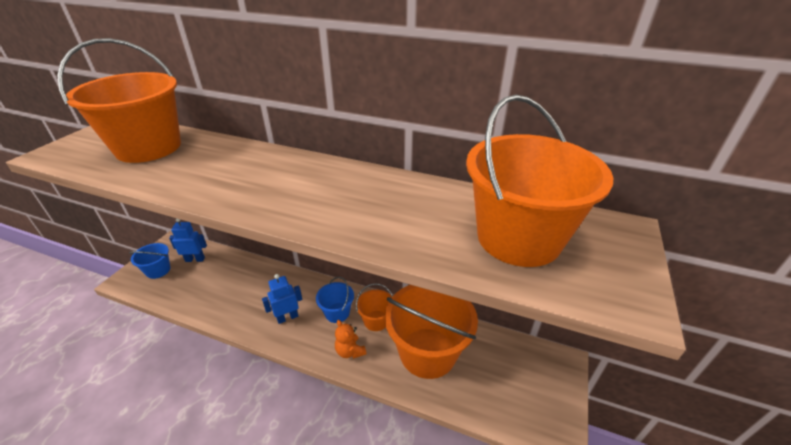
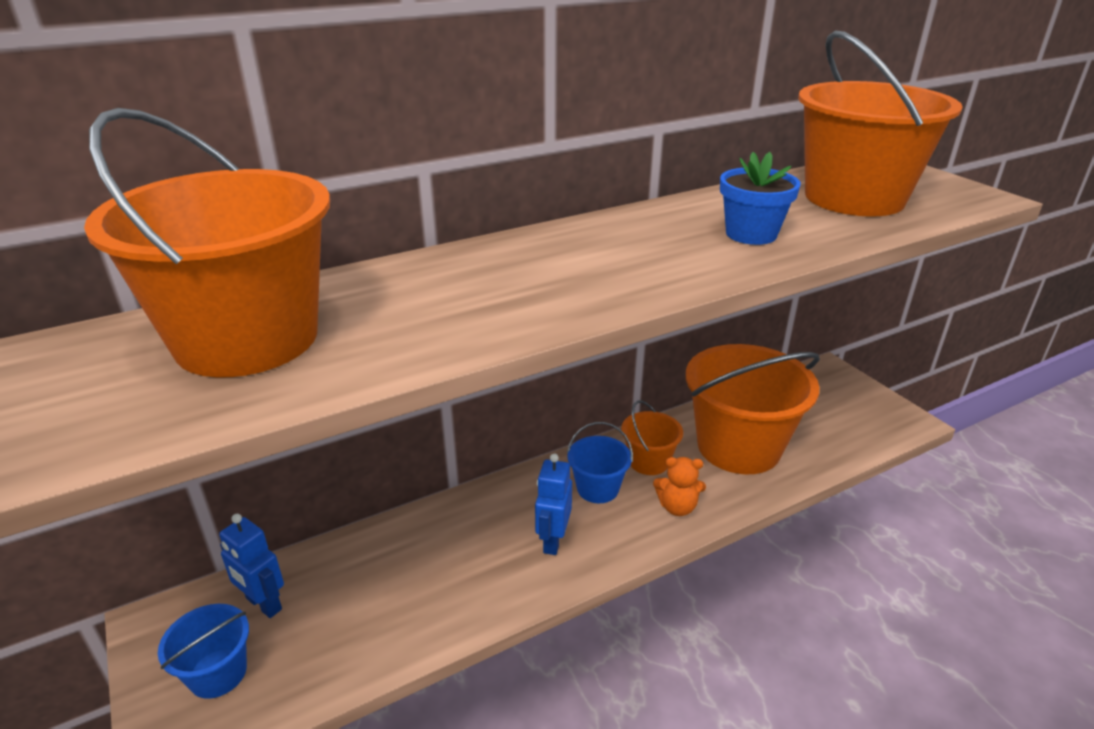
camera: 50 degrees left, 5 degrees down
blue robot [169,218,207,262] -> blue robot turned 90 degrees counterclockwise [219,514,284,618]
none -> blue flower pot [720,152,801,245]

